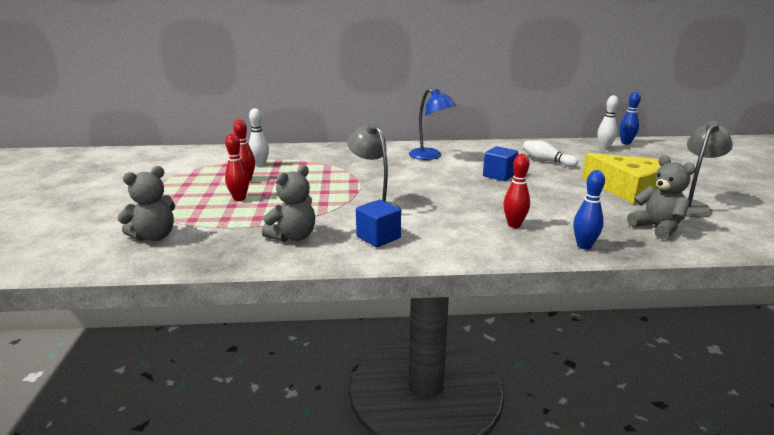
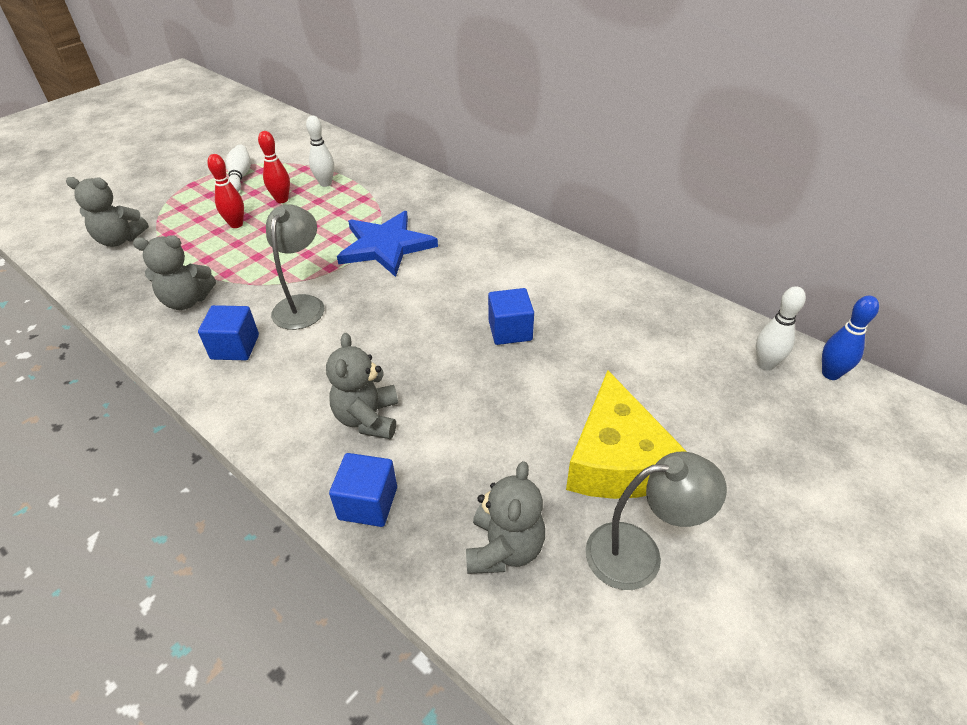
camera: 45 degrees right, 20 degrees up
blue lamp [409,89,456,160] -> none
red bowling pin [504,154,530,228] -> grey teddy bear [326,333,398,439]
white bowling pin [523,140,578,167] -> white bowling pin moved to [226,145,251,192]
blue bowling pin [573,170,605,249] -> blue cube [329,453,397,527]
none -> blue star [337,211,438,277]

